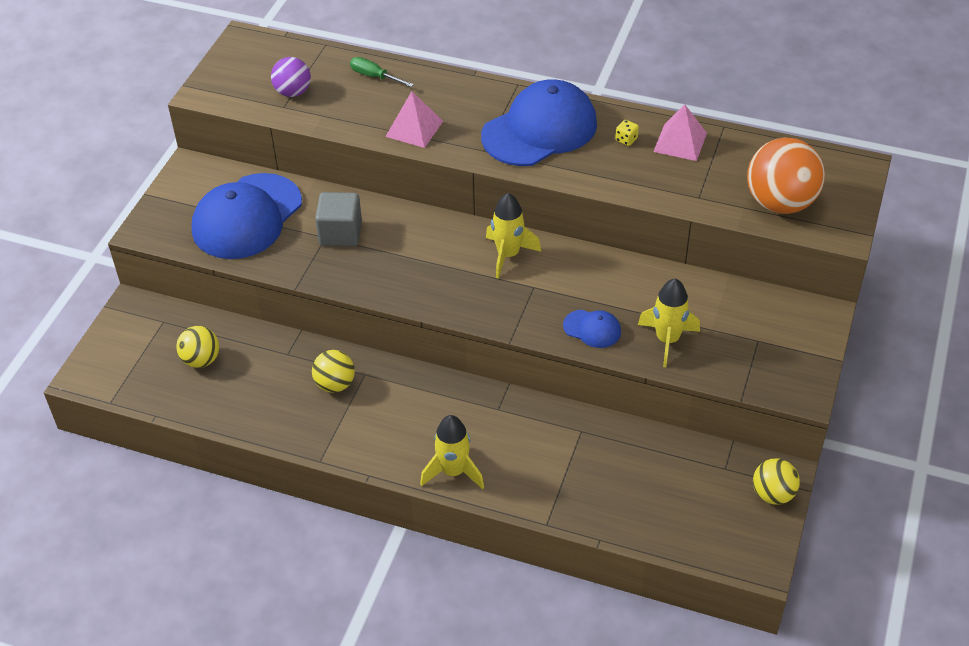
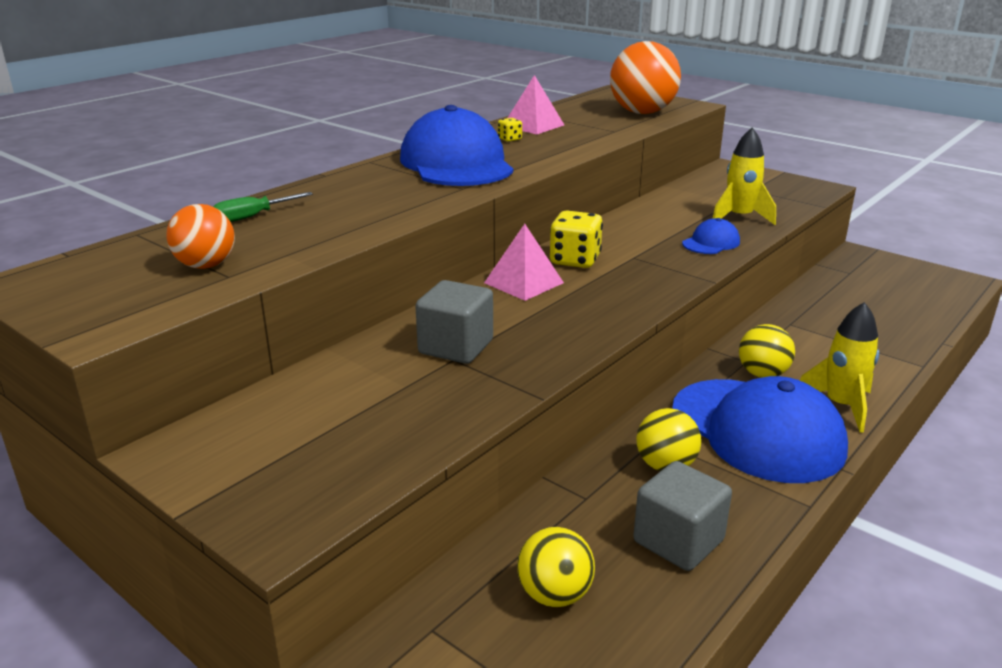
camera: 70 degrees left, 20 degrees down
blue cap [192,173,302,259] -> blue cap moved to [672,376,848,483]
purple ball [271,57,311,97] -> orange ball [166,204,235,269]
pink pyramid [385,91,443,148] -> pink pyramid moved to [484,224,564,301]
yellow rocket [486,193,541,279] -> yellow dice [550,211,603,268]
yellow ball [753,458,800,505] -> yellow ball moved to [739,324,795,378]
none -> grey cube [633,461,732,571]

